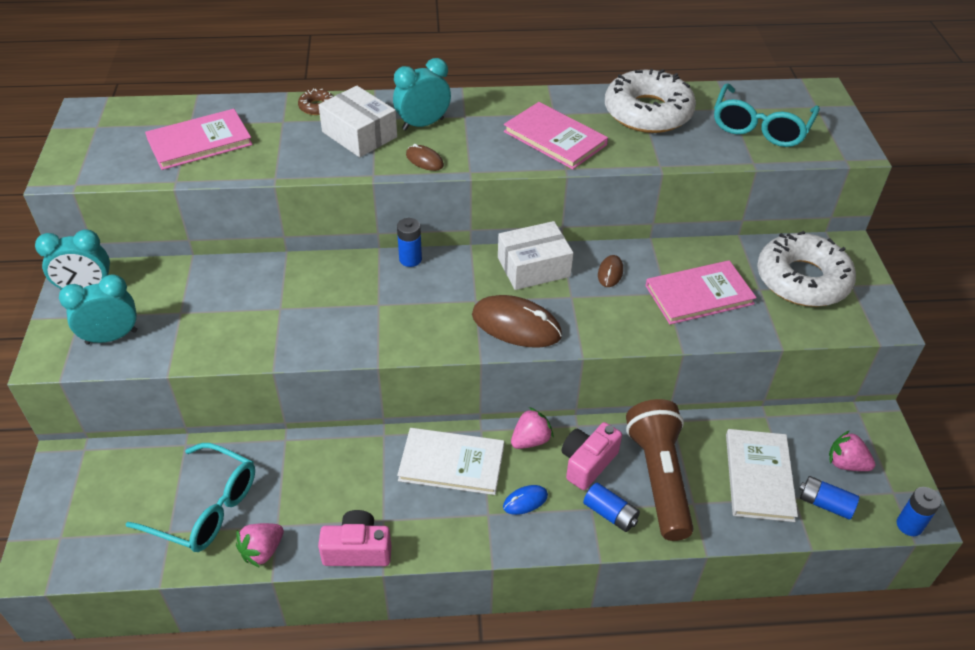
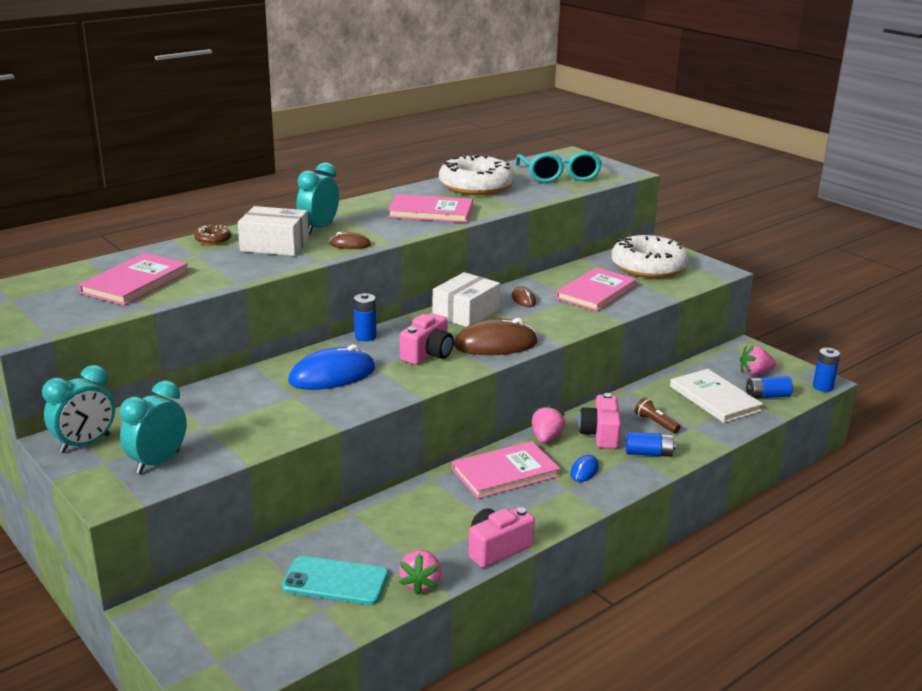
camera: 35 degrees left, 20 degrees down
turquoise glasses [126,443,255,552] -> turquoise phone [281,556,389,605]
white book [397,428,504,495] -> pink book [452,441,560,499]
brown flashlight [626,399,694,541] -> brown flashlight [635,397,681,434], size x0.41
none -> blue mouse [288,344,375,390]
none -> pink camera [400,313,454,365]

